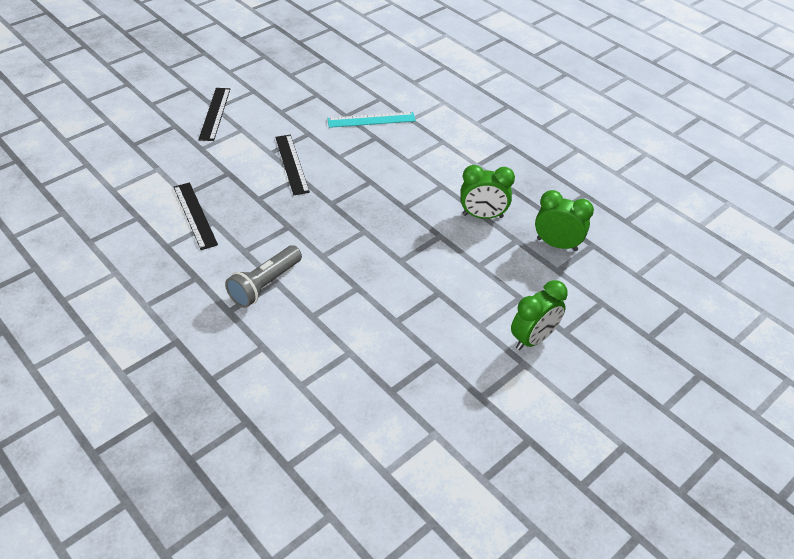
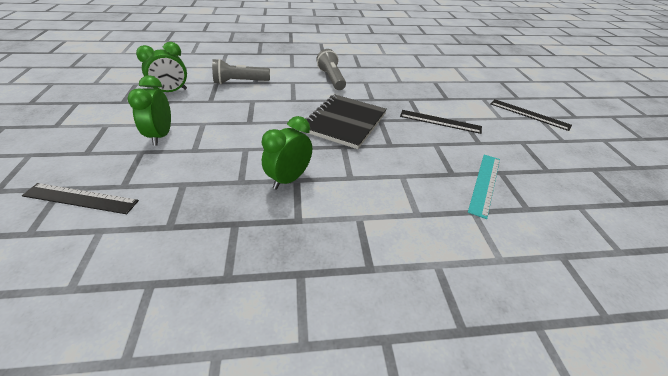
camera: 125 degrees right, 5 degrees down
black ruler [174,182,218,250] -> black ruler moved to [22,183,139,214]
green clock [535,190,594,251] -> green clock moved to [136,42,187,92]
none -> grey flashlight [212,59,270,84]
none -> black notebook [306,94,387,149]

